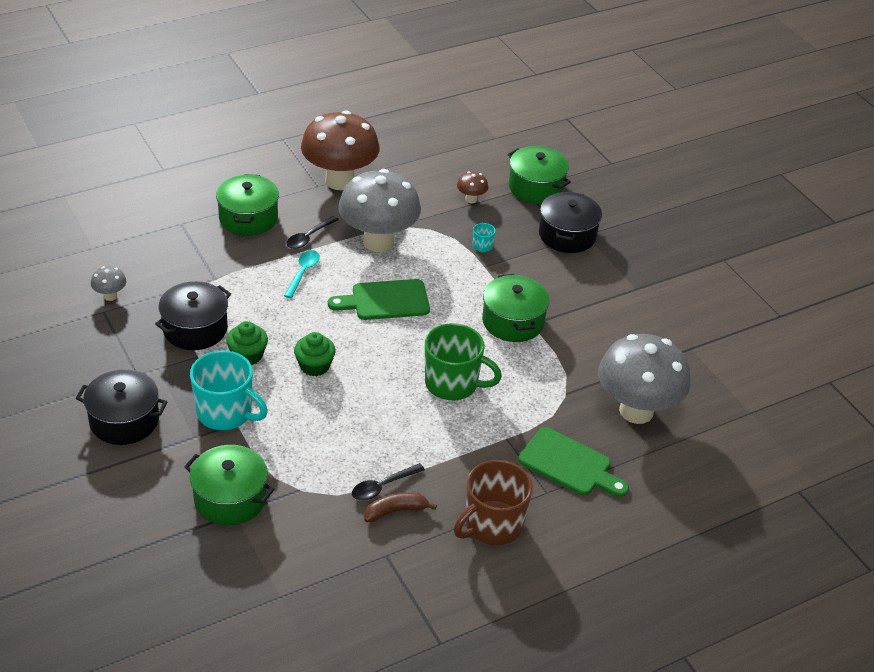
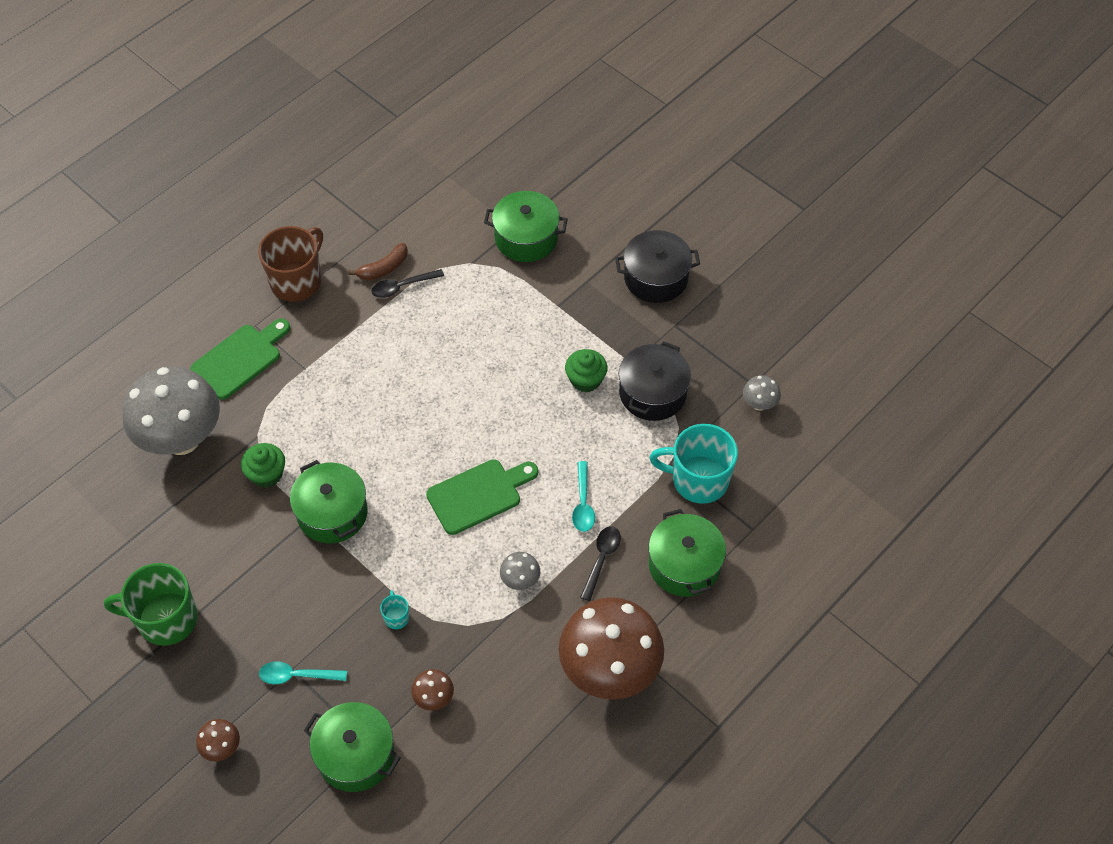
camera: 165 degrees right, 15 degrees up
turquoise mug [190,351,268,430] -> turquoise mug moved to [649,424,738,504]
green cupcake [294,332,336,376] -> green cupcake moved to [241,443,285,488]
grey mushroom [338,169,421,252] -> grey mushroom [500,552,540,590], size x0.41
black spoon [352,463,425,500] -> black spoon turned 150 degrees counterclockwise [371,269,444,298]
green mug [425,323,502,400] -> green mug moved to [104,563,198,646]
green cutting board [518,427,629,497] -> green cutting board turned 120 degrees clockwise [190,318,290,400]
black pot [539,191,602,253] -> turquoise spoon [259,661,347,685]
none -> brown mushroom [196,719,240,761]

